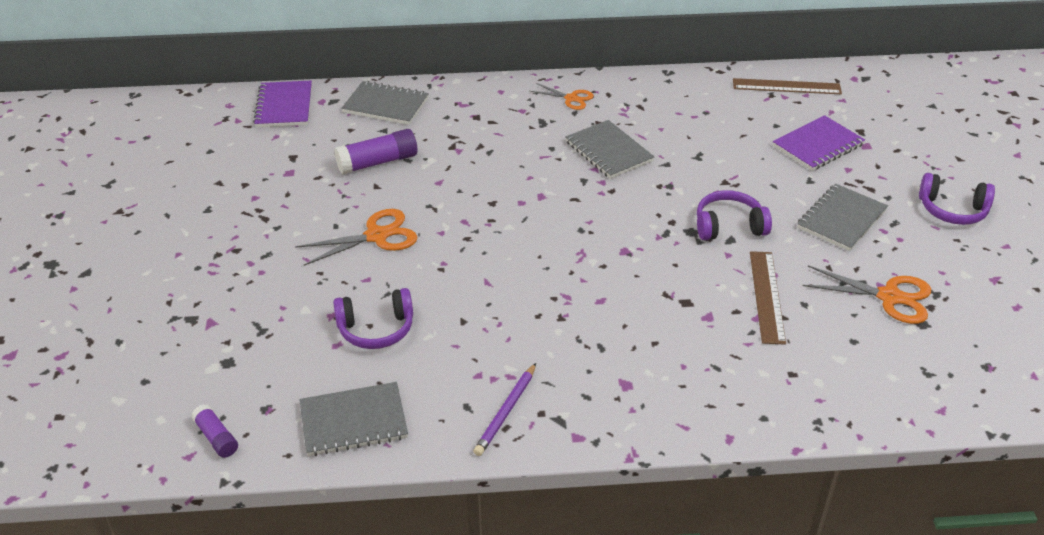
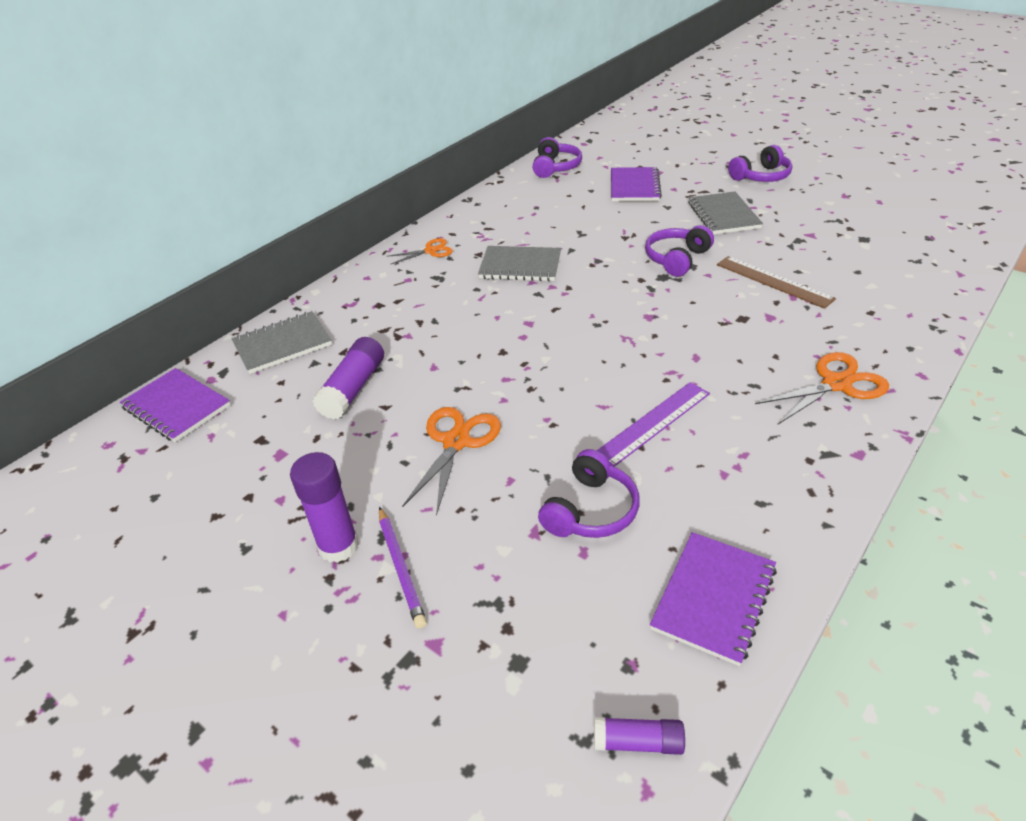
camera: 45 degrees left, 0 degrees up
grey notebook [299,382,408,456] -> purple notebook [650,532,777,666]
purple pencil [473,363,536,456] -> purple pencil moved to [379,507,427,629]
brown ruler [733,78,842,94] -> purple headphones [533,137,582,178]
orange scissors [803,265,931,324] -> orange scissors moved to [755,352,889,424]
none -> purple glue stick [290,452,359,563]
none -> purple ruler [597,382,710,467]

